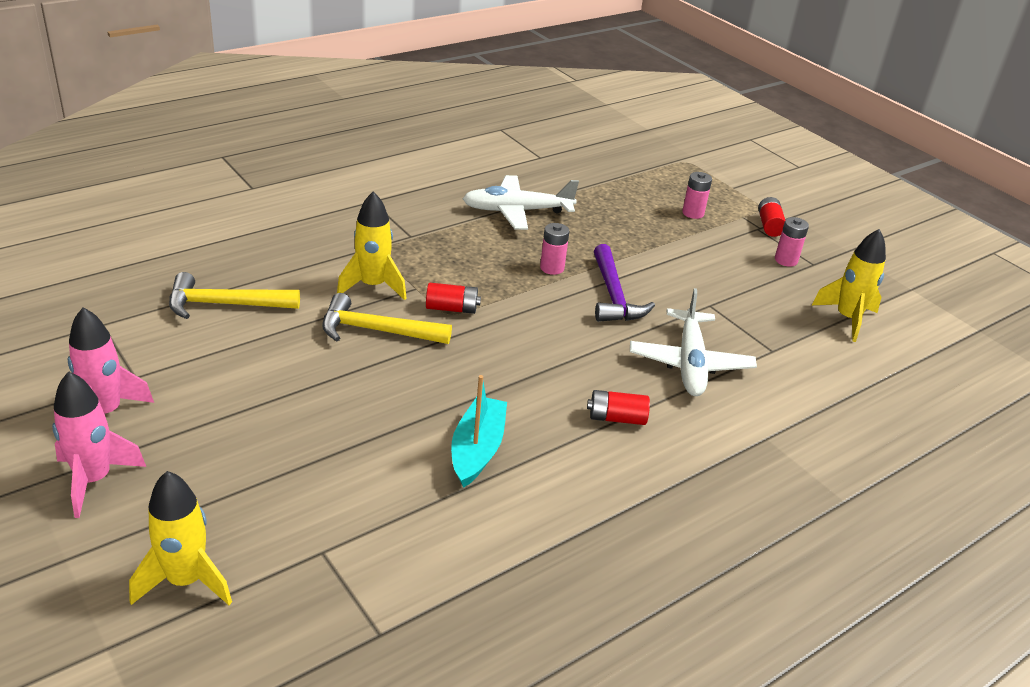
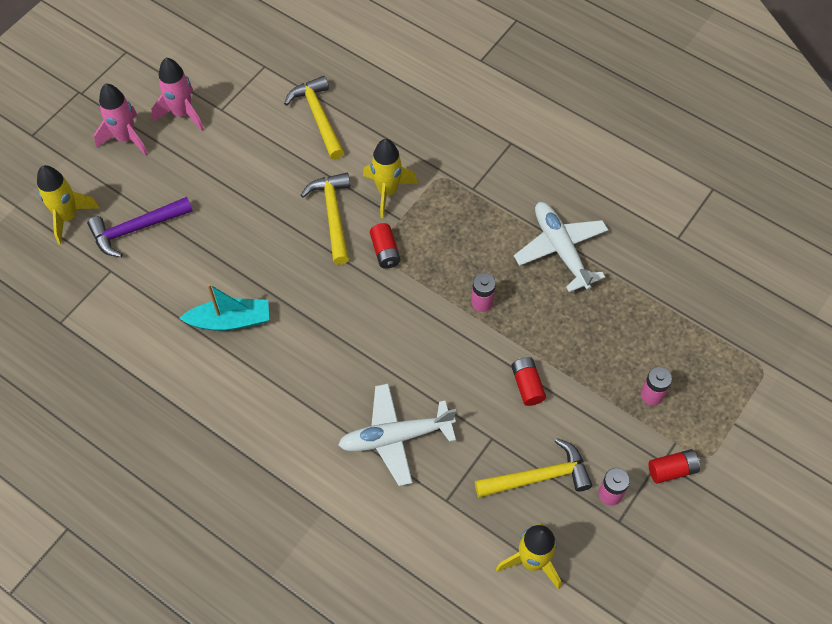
camera: 75 degrees right, 25 degrees up
red battery [587,390,650,425] -> red battery moved to [511,357,546,406]
purple hammer [594,244,655,322] -> purple hammer moved to [87,197,193,257]
none -> yellow hammer [475,438,592,498]

